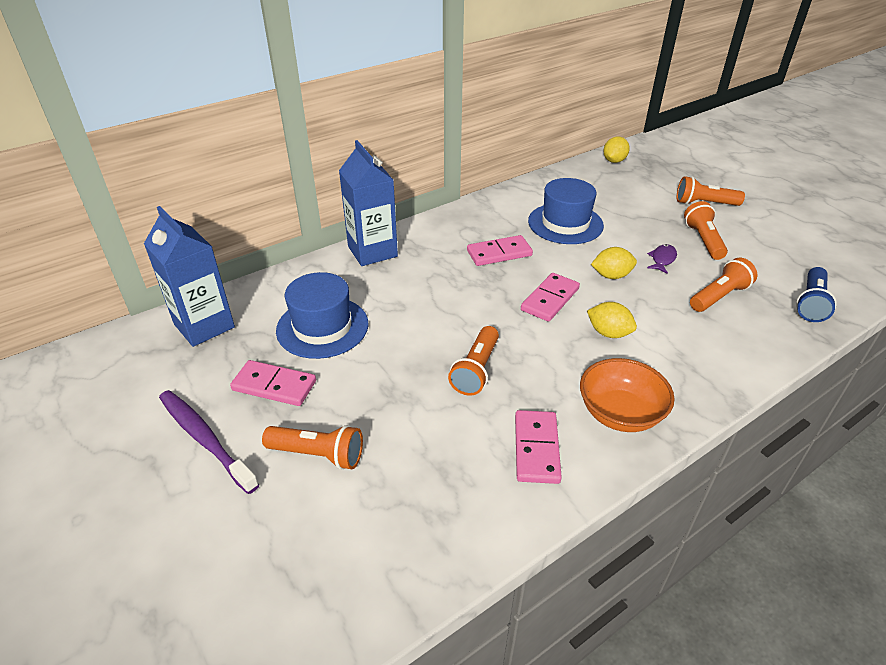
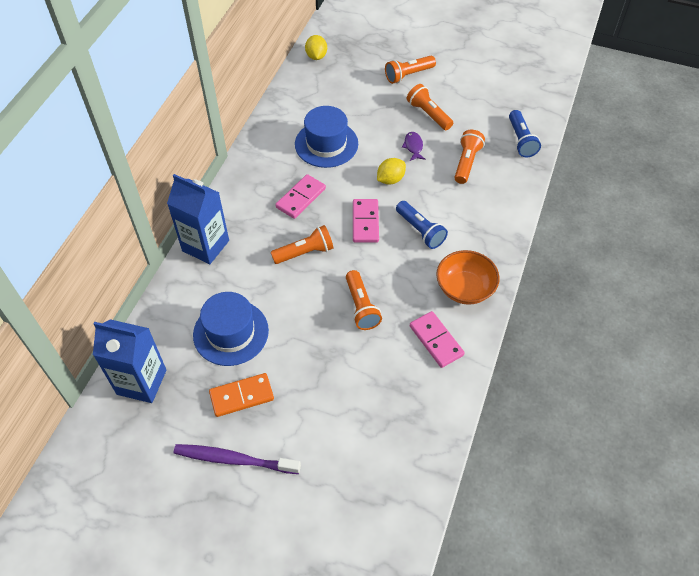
camera: 35 degrees left, 15 degrees up
pink domino [230,360,316,406] -> orange domino [209,373,274,417]
orange flashlight [262,425,363,470] -> orange flashlight moved to [271,225,333,264]
yellow lemon [587,302,637,338] -> blue flashlight [396,201,448,249]

